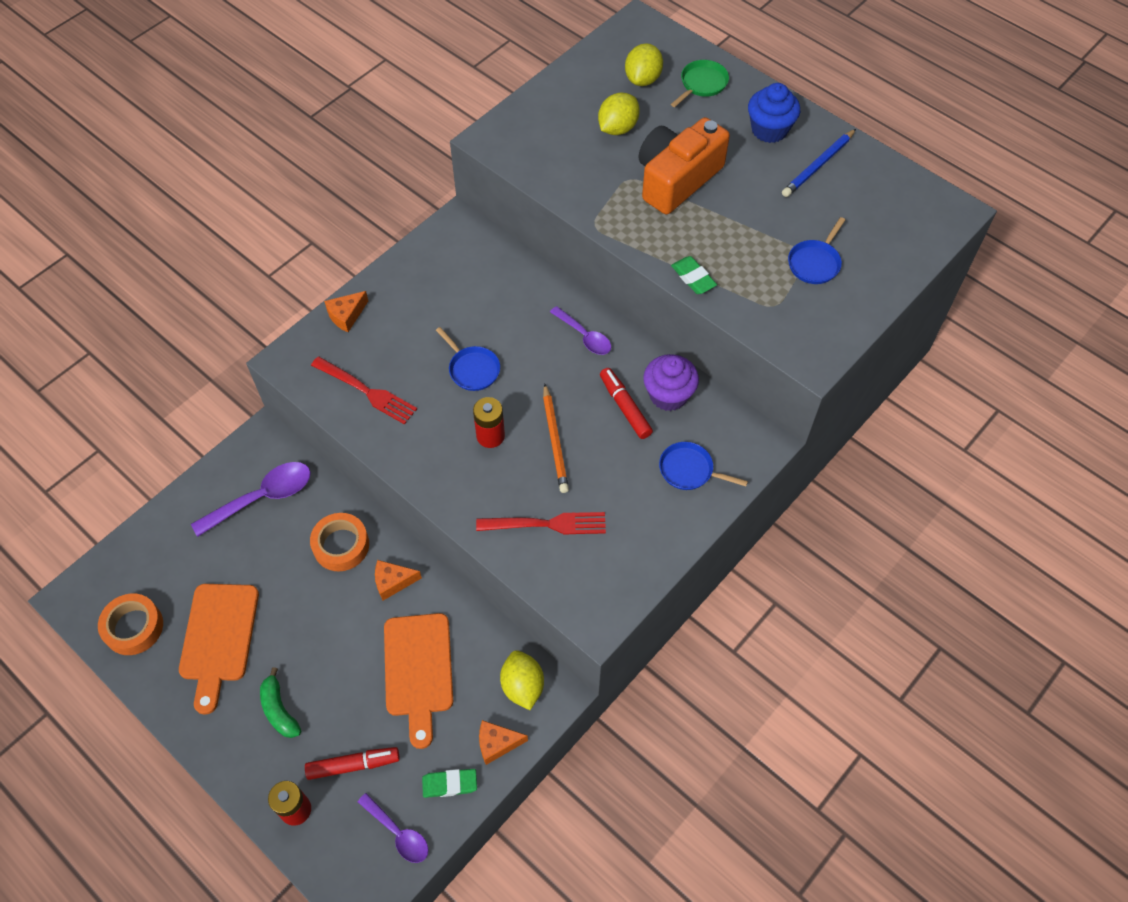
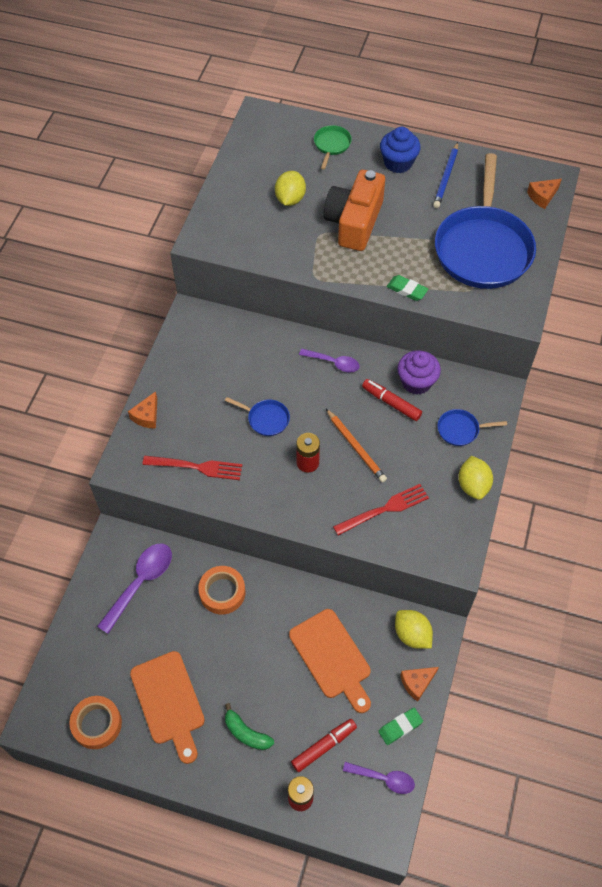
camera: 25 degrees left, 0 degrees up
orange cheese [375,560,422,601] -> orange cheese moved to [527,179,562,209]
yellow lemon [625,43,663,86] -> yellow lemon moved to [458,456,493,500]
blue pan [788,217,845,284] -> blue pan [435,153,536,289], size x2.47

